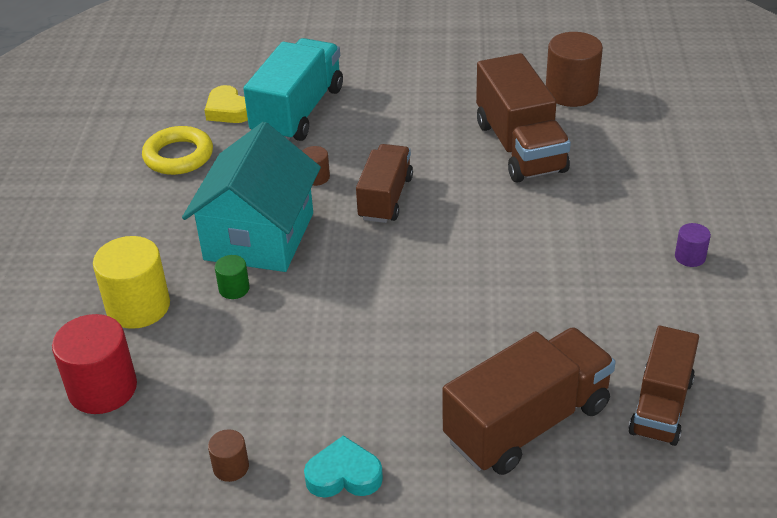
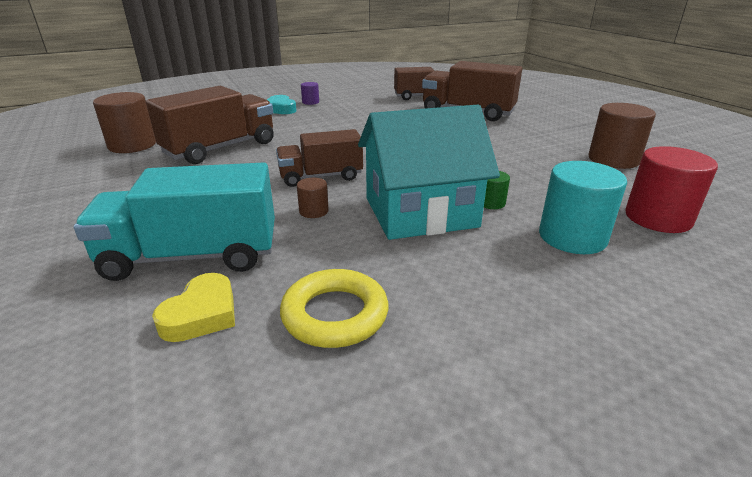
camera: 120 degrees left, 10 degrees down
yellow cylinder [93,236,170,329] -> turquoise cylinder [539,161,627,254]
brown cylinder [208,429,249,482] -> brown cylinder [588,103,656,169], size x2.04
turquoise heart [304,435,383,498] -> turquoise heart moved to [267,95,297,114]

